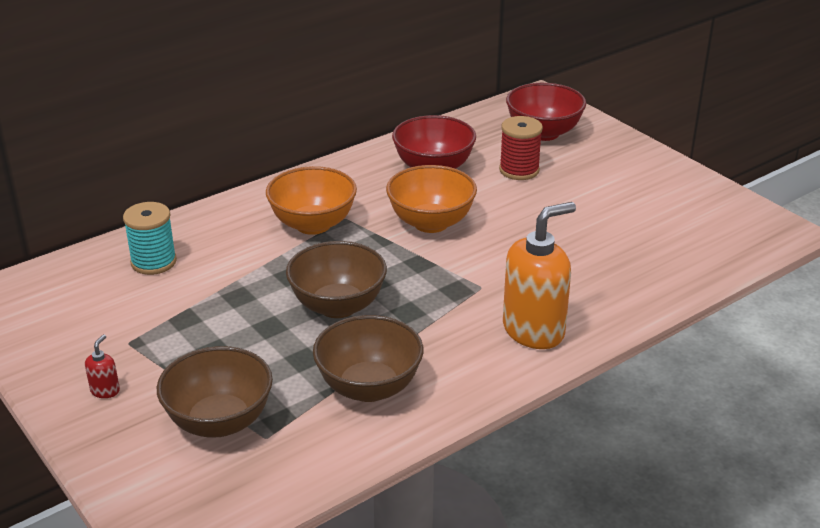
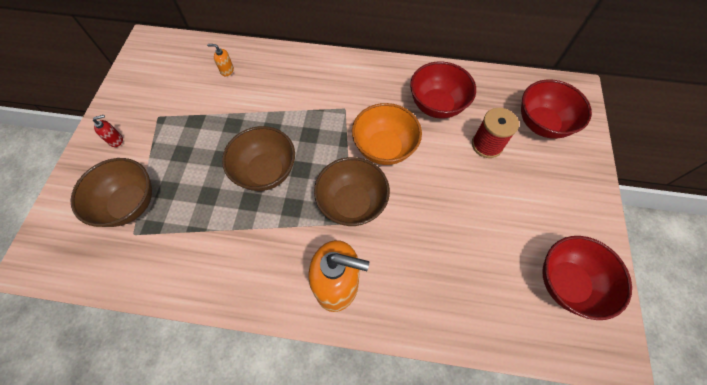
camera: 45 degrees right, 30 degrees up
turquoise spool [123,202,177,275] -> orange soap dispenser [207,44,234,76]
orange bowl [266,166,357,235] -> none
brown bowl [313,315,423,402] -> brown bowl moved to [314,157,390,226]
none -> red bowl [542,236,632,320]

